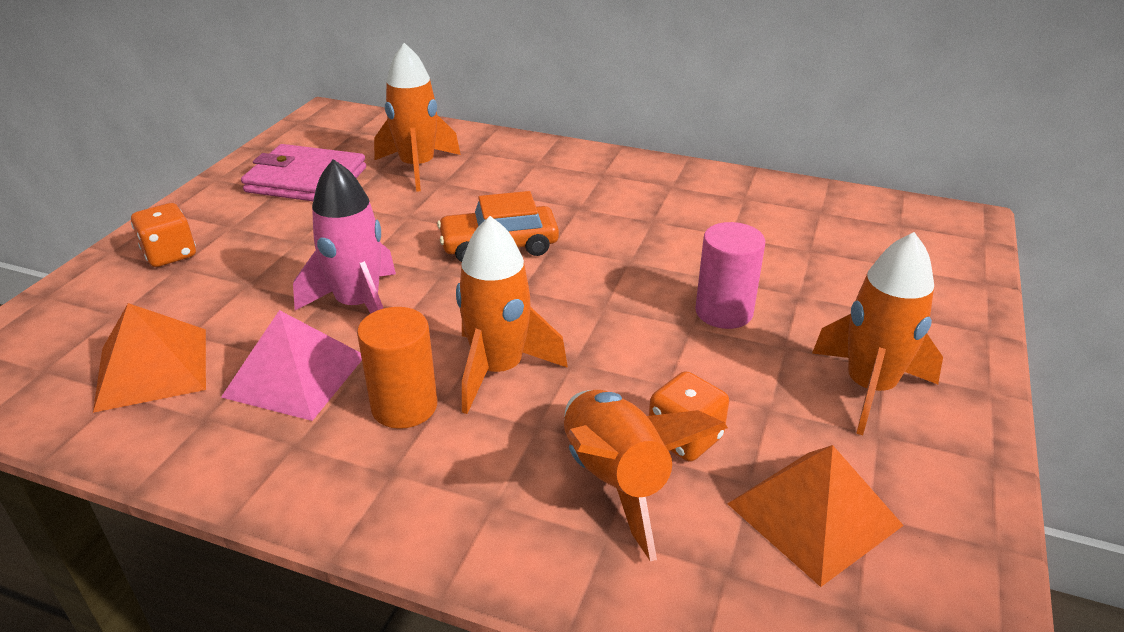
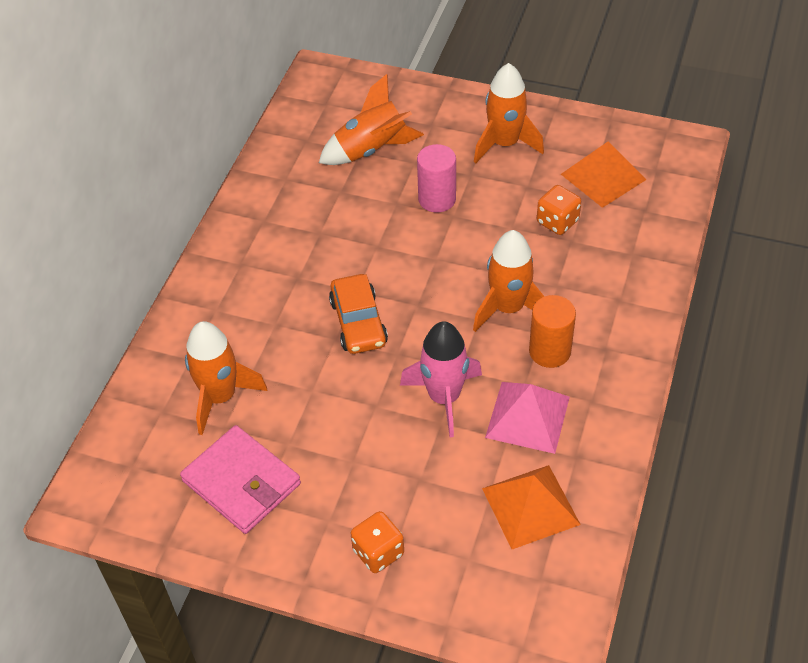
camera: 90 degrees left, 15 degrees up
pink wallet [241,144,366,201] -> pink wallet turned 60 degrees counterclockwise [180,425,301,534]
orange rocket [564,390,728,561] -> orange rocket moved to [319,74,424,165]

